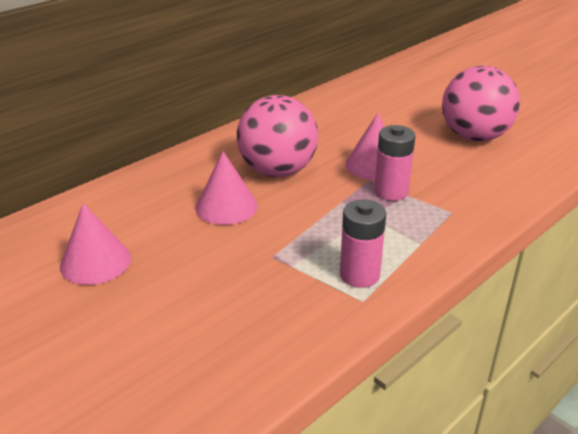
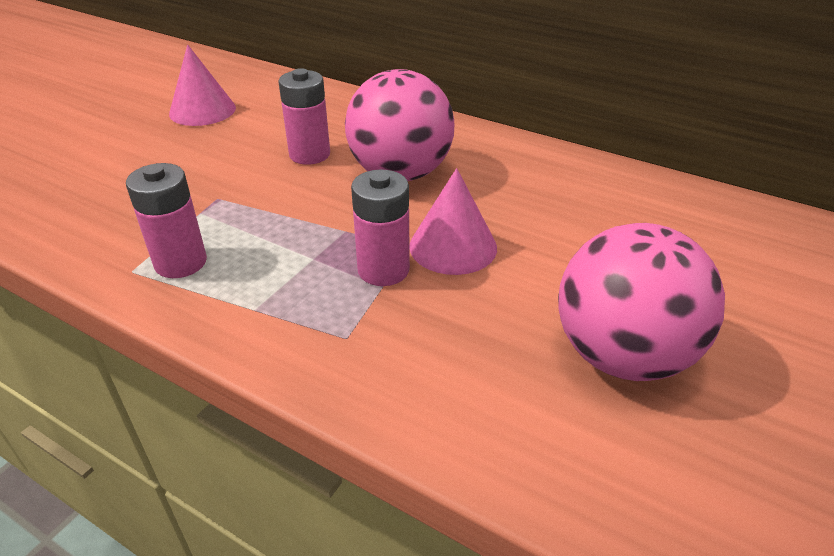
camera: 75 degrees right, 5 degrees up
pink cone [195,151,258,225] -> pink battery [278,68,330,165]

